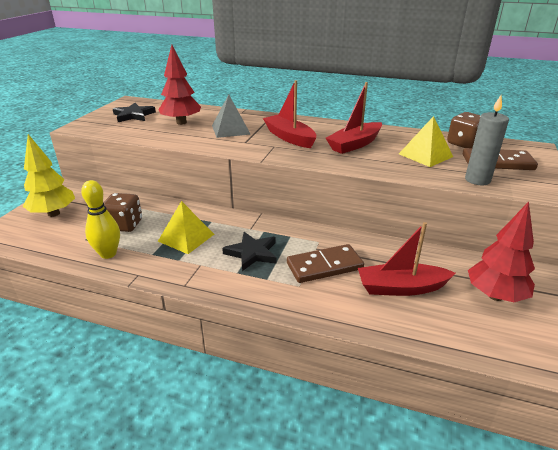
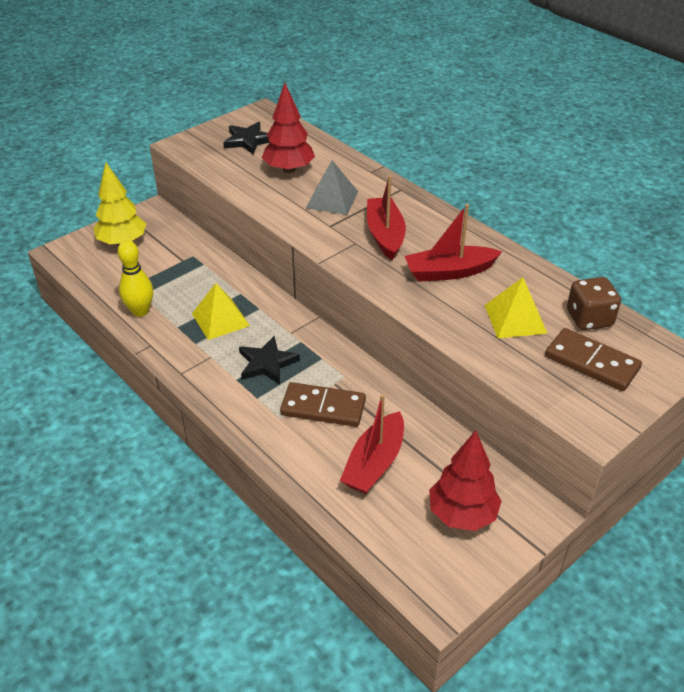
camera: 30 degrees right, 10 degrees up
brown dice [103,193,142,232] -> none
red boat [358,222,456,296] -> red boat turned 90 degrees counterclockwise [340,394,404,494]
grey candle [465,95,509,185] -> none

